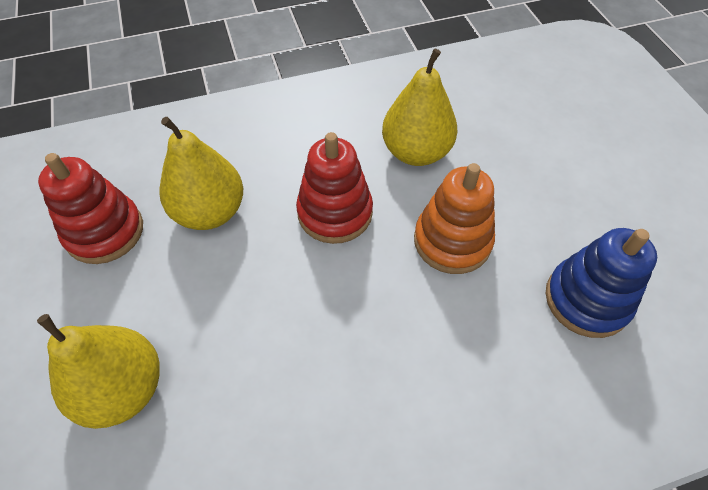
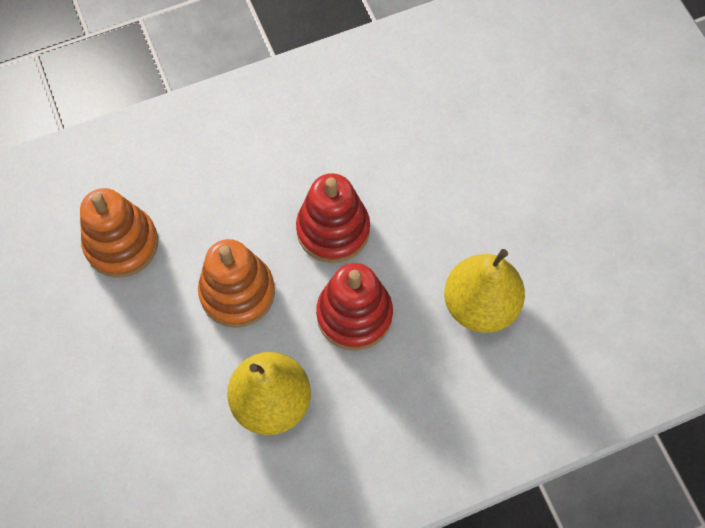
camera: 175 degrees right, 10 degrees up
yellow pear [37,314,160,429] -> none
red stacking toy [38,153,143,264] -> red stacking toy moved to [296,173,370,263]
blue stacking toy [546,228,657,338] -> orange stacking toy [80,188,158,278]

